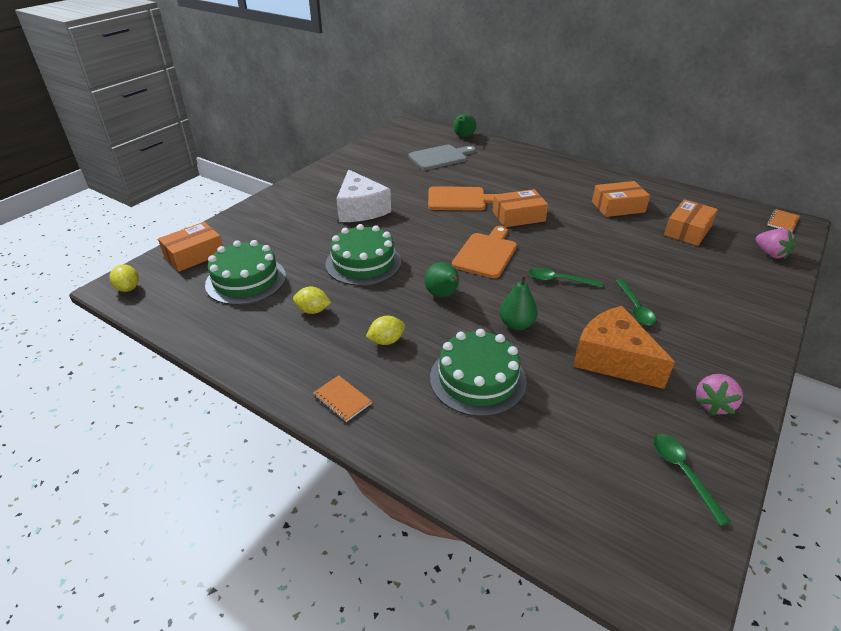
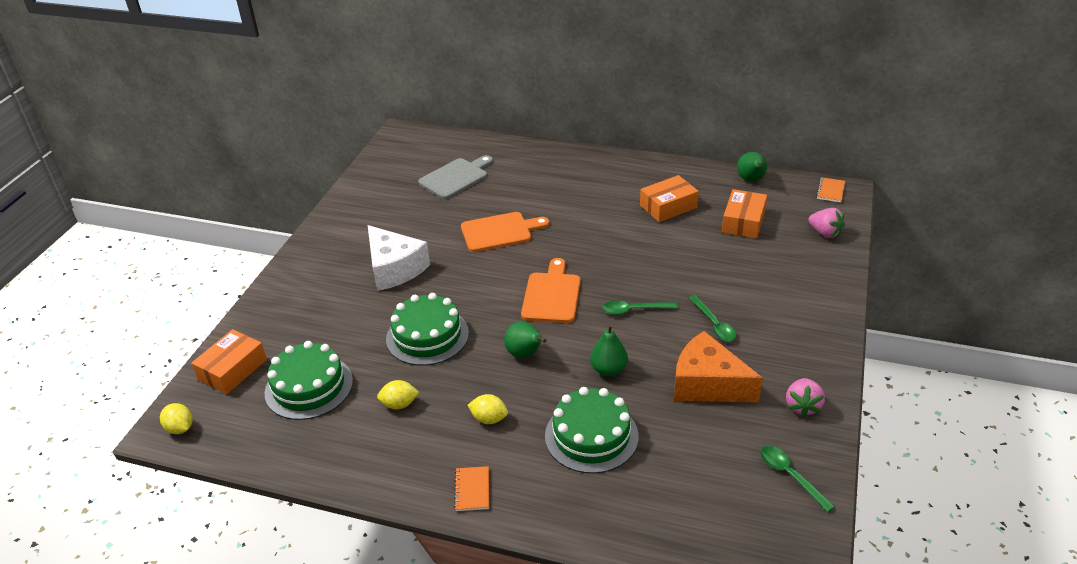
camera: 15 degrees left, 0 degrees up
orange notebook [313,375,372,422] -> orange notebook turned 60 degrees clockwise [454,466,489,511]
yellow lemon [366,316,405,345] -> yellow lemon turned 60 degrees clockwise [468,394,508,424]
green pear [453,114,476,137] -> green pear moved to [737,152,767,182]
orange box [493,189,548,227] -> none

